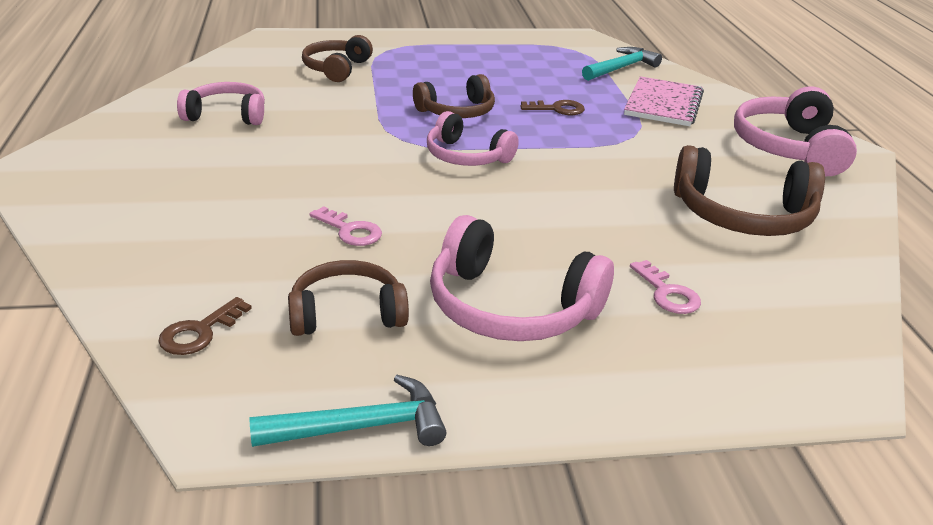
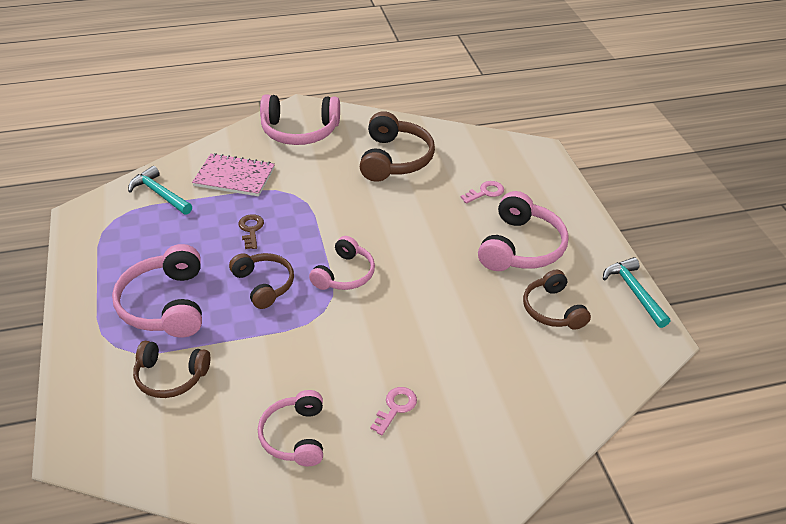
camera: 95 degrees left, 10 degrees up
brown key [158,297,252,355] -> none
pink key [309,206,382,246] -> pink key moved to [370,387,417,435]
none -> pink headphones [112,244,202,338]

